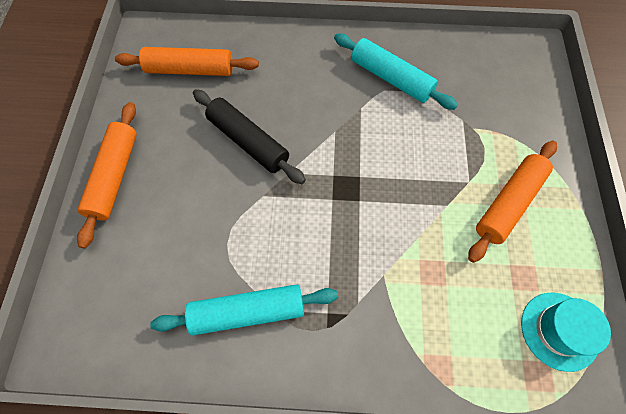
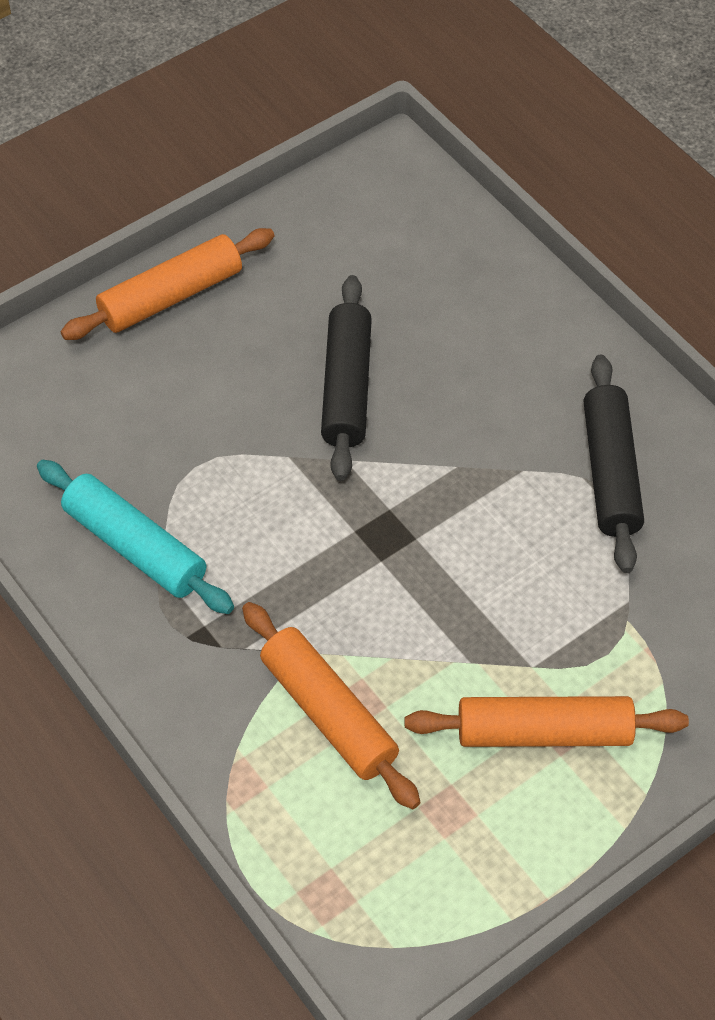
camera: 50 degrees right, 10 degrees down
orange rolling pin [115,47,259,76] -> orange rolling pin moved to [242,602,420,809]
turquoise rolling pin [334,34,458,110] -> black rolling pin [584,355,644,573]
turquoise hat [521,293,611,372] -> none

